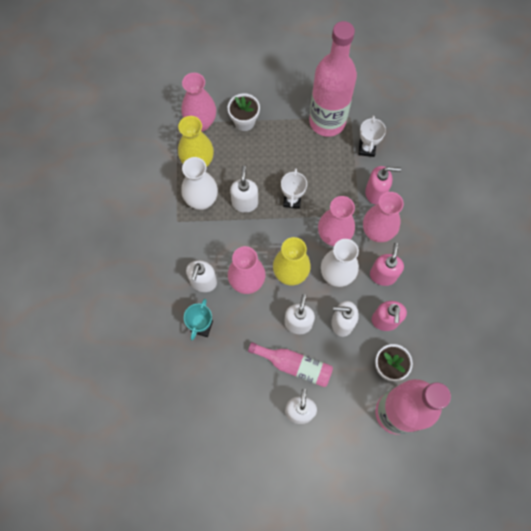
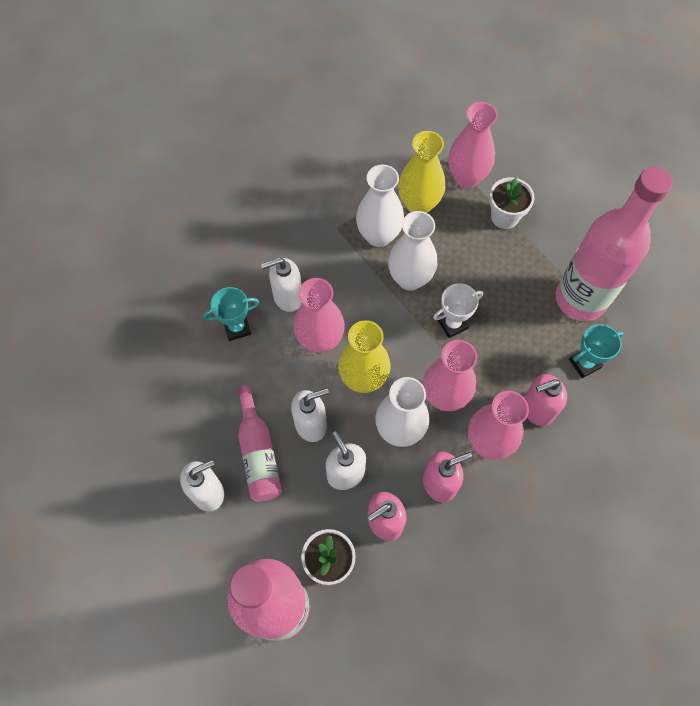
camera: 55 degrees right, 5 degrees down
white soap dispenser [230,166,258,213] -> white vase [388,211,438,291]
white trophy [358,116,386,157] -> turquoise trophy [569,324,623,378]
pink soap dispenser [365,166,401,205] -> pink soap dispenser turned 105 degrees clockwise [524,374,567,426]

